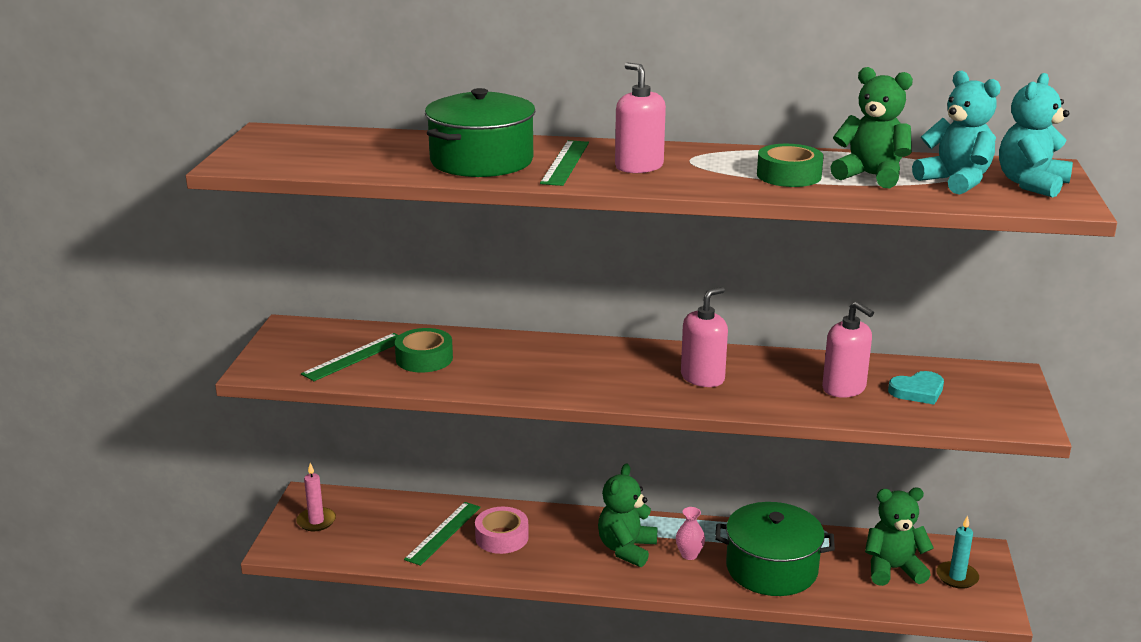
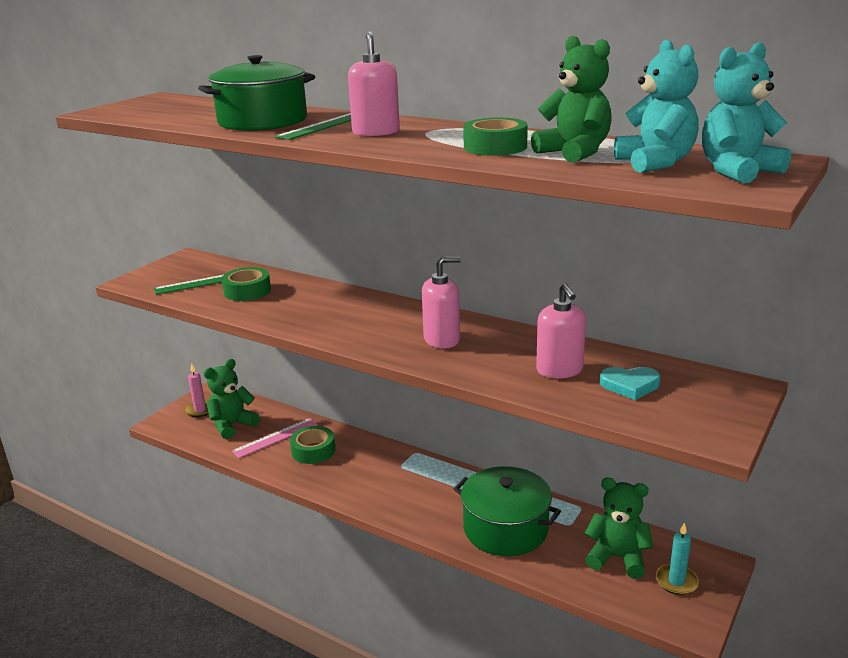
camera: 25 degrees right, 0 degrees up
green ruler [404,502,481,566] -> pink ruler [232,418,318,458]
pink tape [475,507,529,554] -> green tape [290,426,335,464]
green teddy bear [598,463,658,567] -> green teddy bear moved to [203,359,260,439]
pink vase [676,507,705,560] -> none

